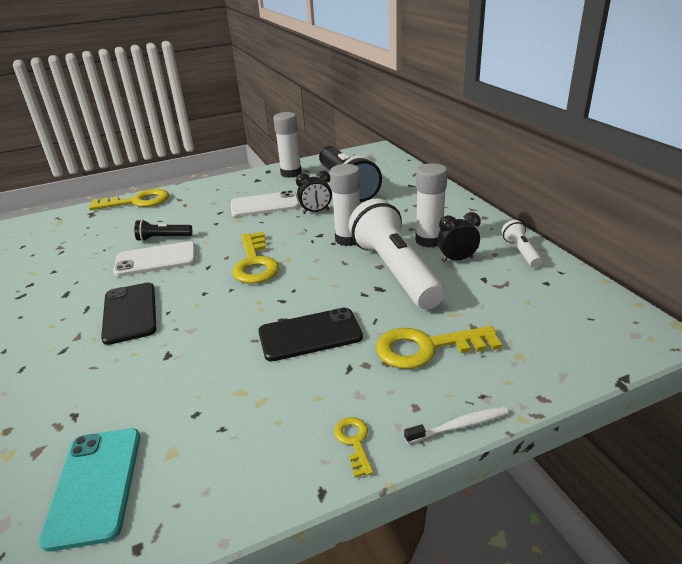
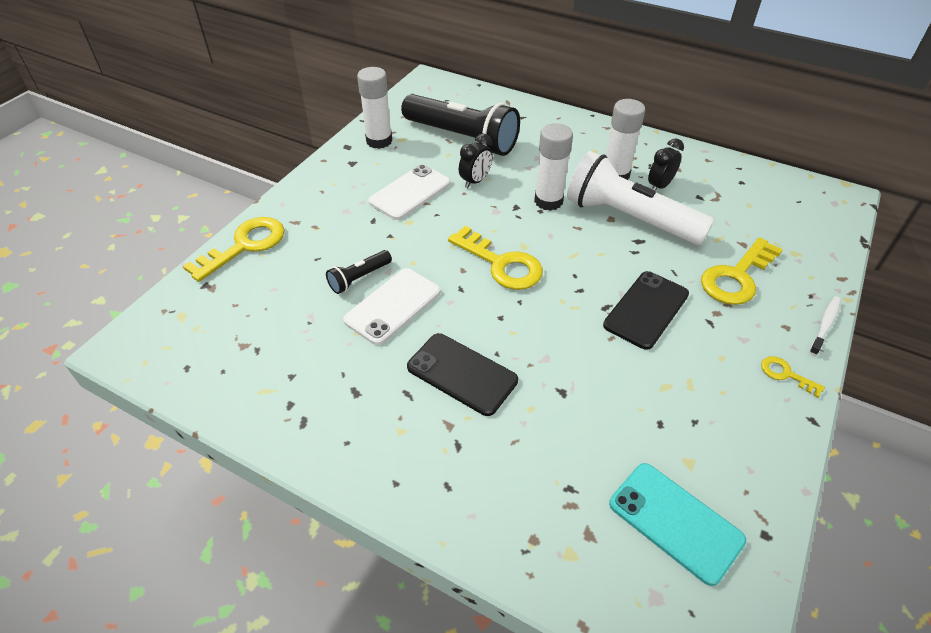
camera: 40 degrees left, 15 degrees up
white flashlight [501,220,542,268] -> none

